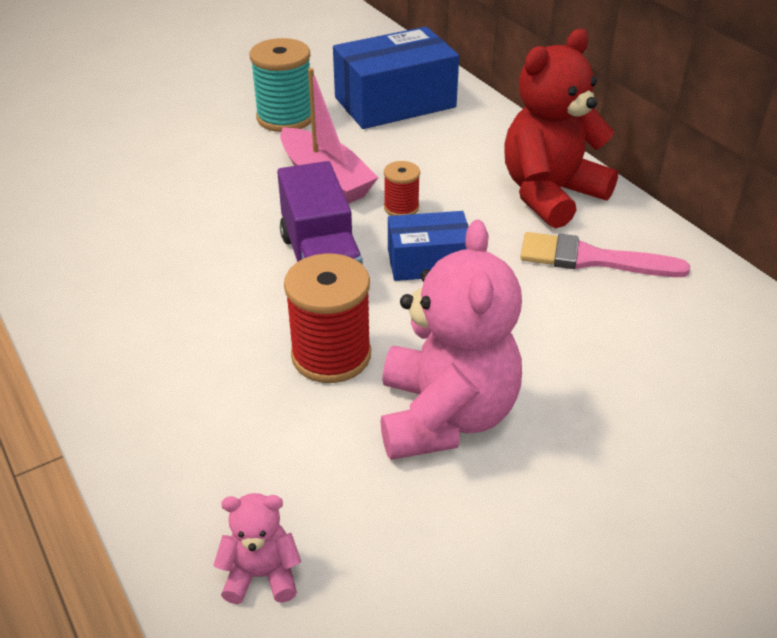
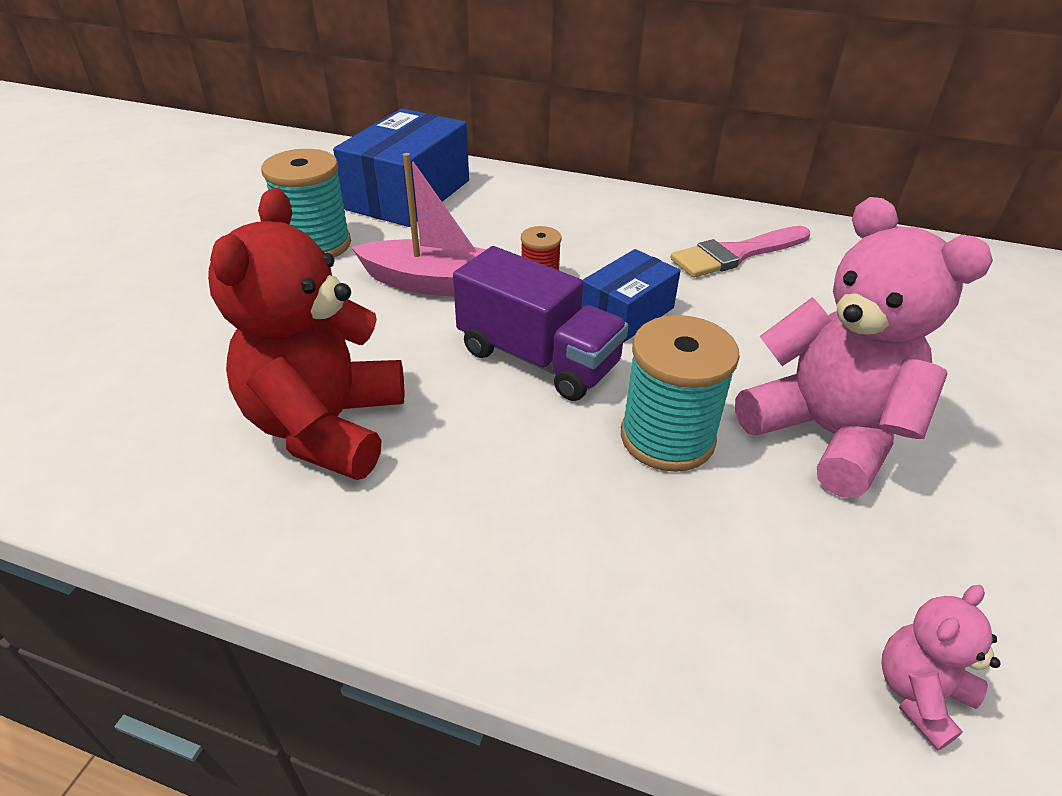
camera: 40 degrees left, 0 degrees up
red spool [284,254,371,383] -> turquoise spool [621,315,740,472]
red teddy bear [504,29,618,228] -> red teddy bear moved to [208,188,405,480]

